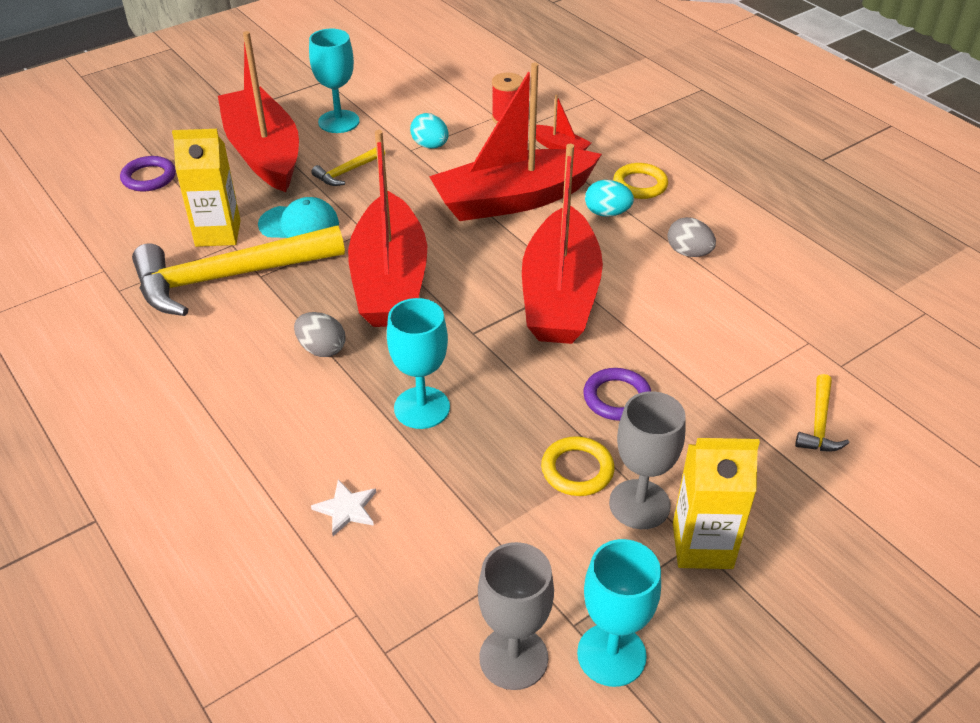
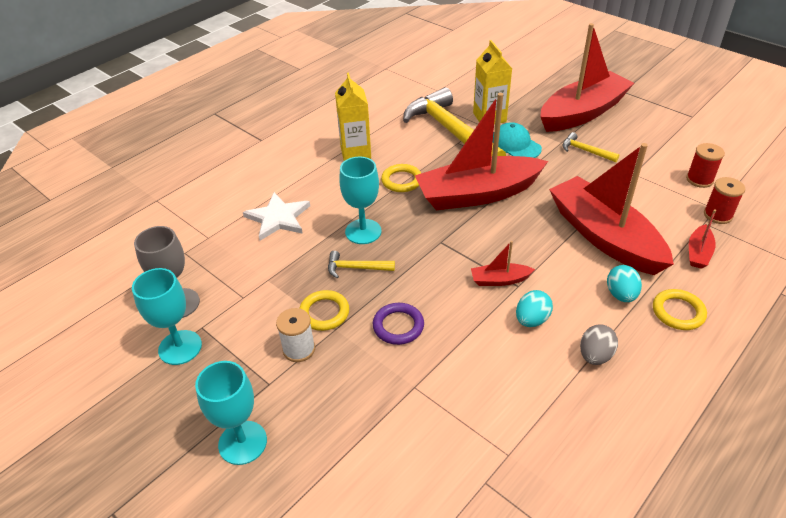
camera: 80 degrees right, 0 degrees up
purple ring [120,156,176,192] -> none
turquoise cap [258,197,339,238] -> turquoise cap turned 150 degrees clockwise [493,122,542,158]
grey egg [294,312,346,357] -> yellow ring [381,164,421,192]
turquoise goblet [309,29,360,133] -> turquoise goblet moved to [195,361,267,465]
white star [311,480,376,536] -> white star [243,192,310,241], size x1.76
turquoise egg [410,113,449,148] -> turquoise egg moved to [516,290,553,327]
red boat [522,144,603,344] -> red boat [471,241,535,286], size x0.41
grey goblet [609,391,686,529] -> white spool [276,308,315,362]
yellow carton [673,438,760,569] -> yellow carton moved to [335,73,371,161]
yellow hammer [795,374,849,452] -> yellow hammer moved to [328,251,395,279]
none -> red spool [686,143,725,188]

